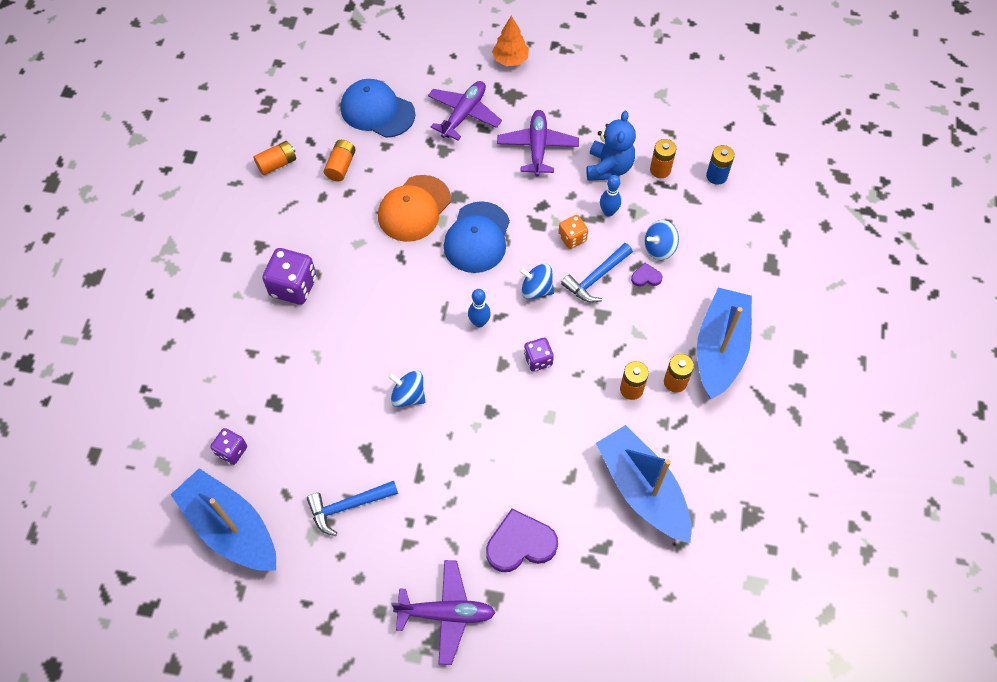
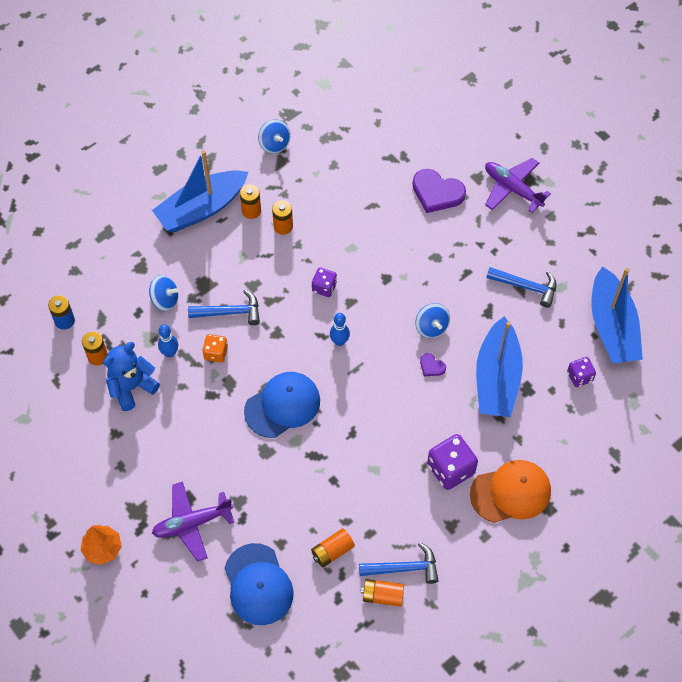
camera: 140 degrees left, 0 degrees up
orange cap [378,175,451,242] -> orange cap moved to [470,460,551,523]
purple plane [497,110,579,176] -> none
blue spinning top [519,264,554,300] -> blue spinning top moved to [258,119,290,154]
blue boat [596,425,692,543] -> blue boat moved to [476,316,523,417]
purple heart [631,263,662,287] -> purple heart moved to [420,353,446,376]
none -> blue hammer [359,542,439,584]

